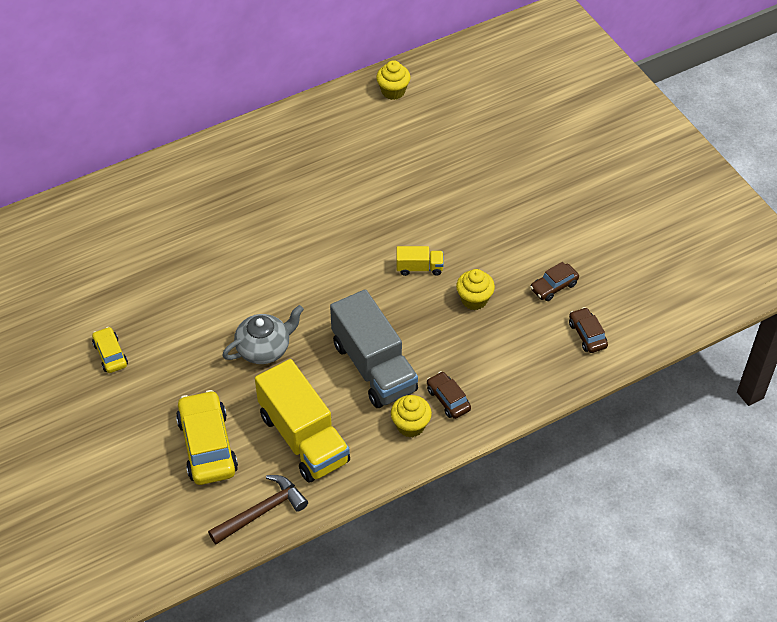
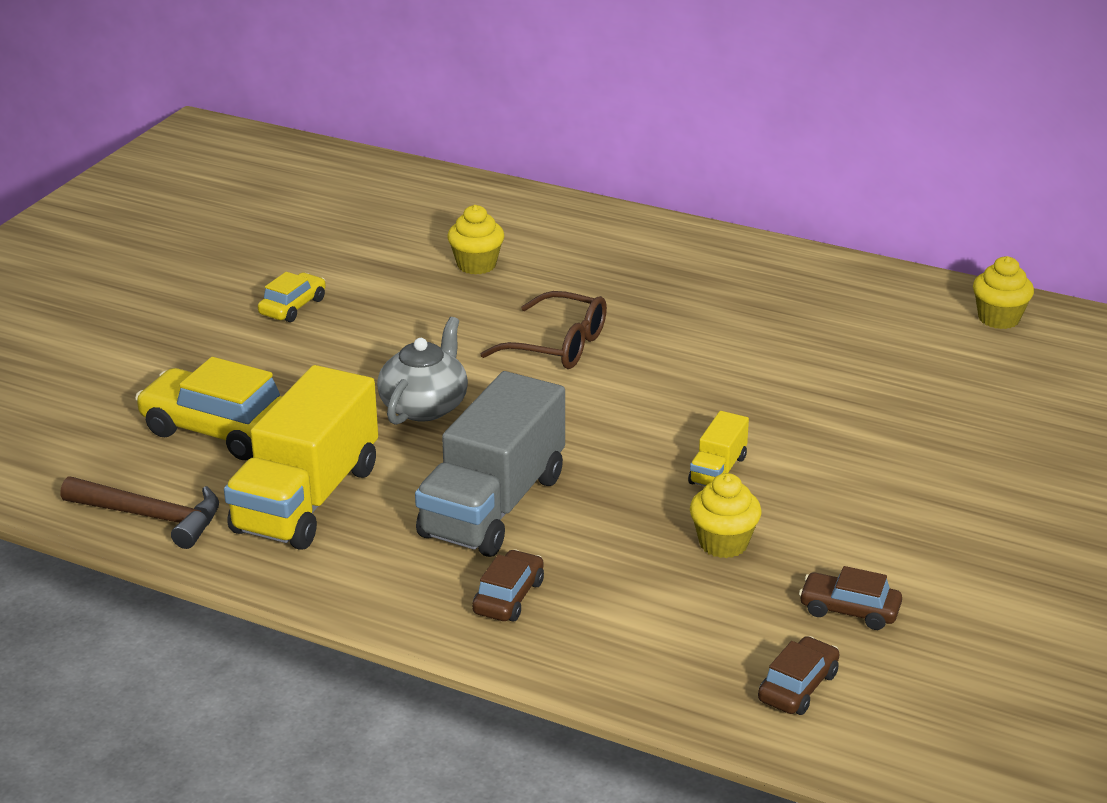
camera: 55 degrees right, 20 degrees down
yellow car [176,390,238,485] -> yellow car turned 105 degrees counterclockwise [135,357,282,460]
grey teapot [222,305,304,364] -> grey teapot turned 90 degrees counterclockwise [377,317,468,425]
yellow cupcake [391,395,432,438] -> yellow cupcake moved to [447,205,504,275]
yellow truck [397,246,444,276] -> yellow truck turned 60 degrees clockwise [688,411,749,486]
none -> brown glasses [480,291,607,369]

